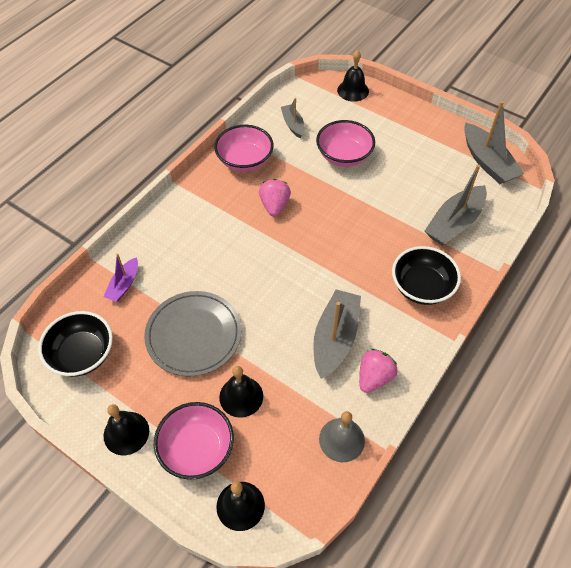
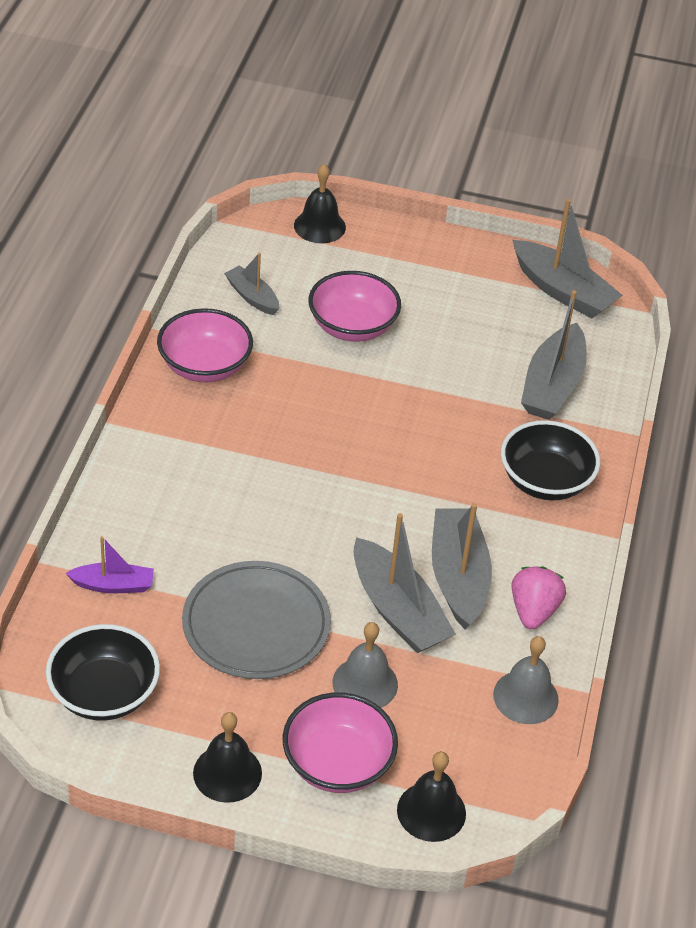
camera: 25 degrees left, 10 degrees down
purple boat [103,253,138,302] -> purple boat turned 90 degrees counterclockwise [65,536,154,593]
black bell [219,366,263,418] -> grey bell [333,622,398,708]
pink strawberry [259,179,291,216] -> none
none -> grey boat [353,513,456,653]

